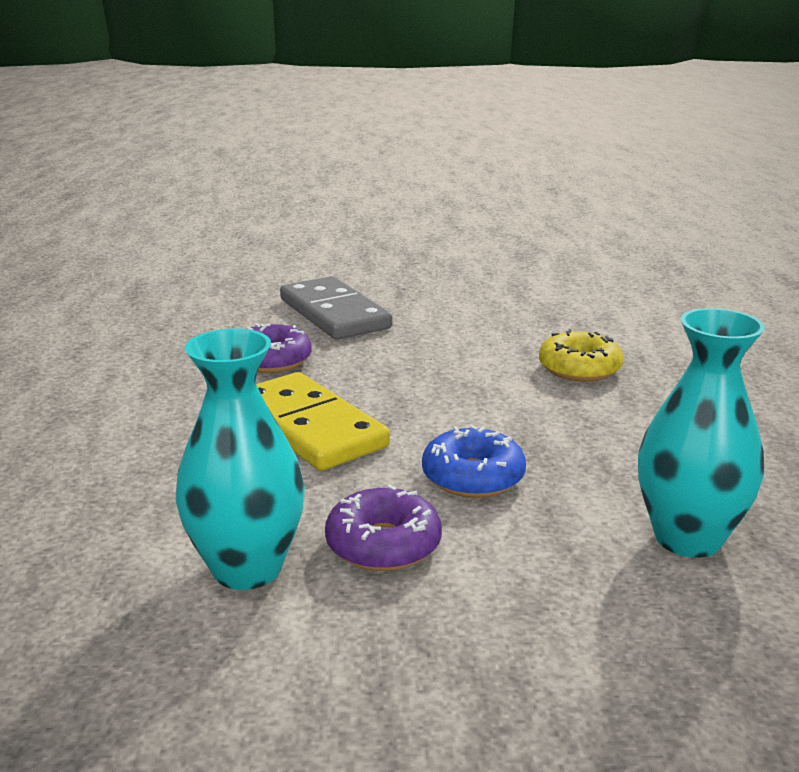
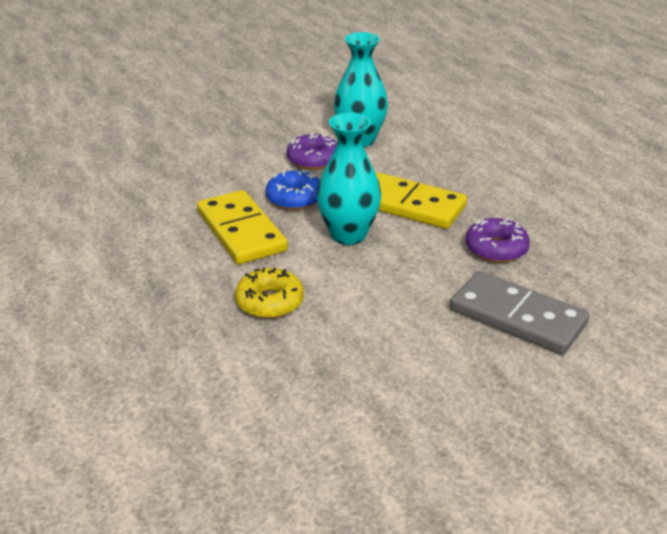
camera: 155 degrees right, 10 degrees up
turquoise vase [638,308,765,558] -> turquoise vase moved to [317,113,381,245]
none -> yellow domino [197,190,288,264]

